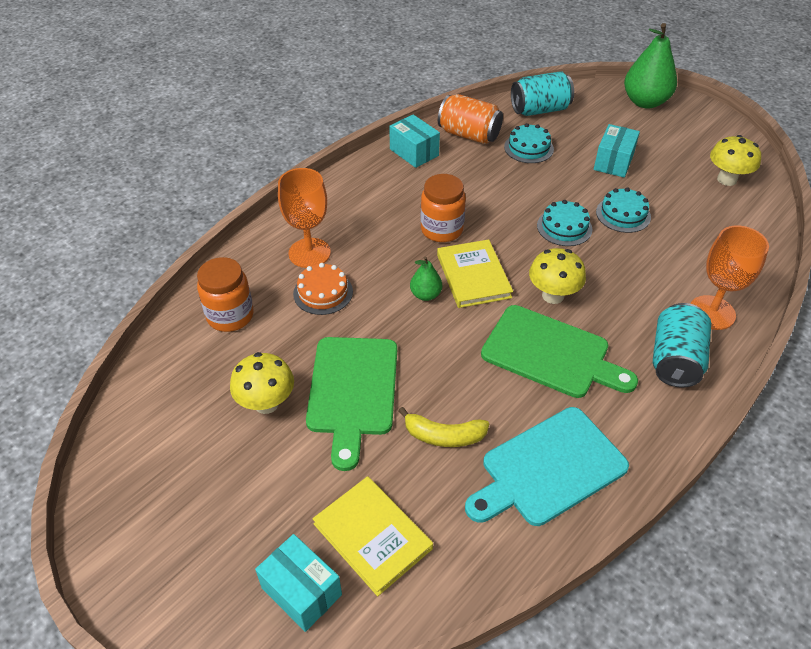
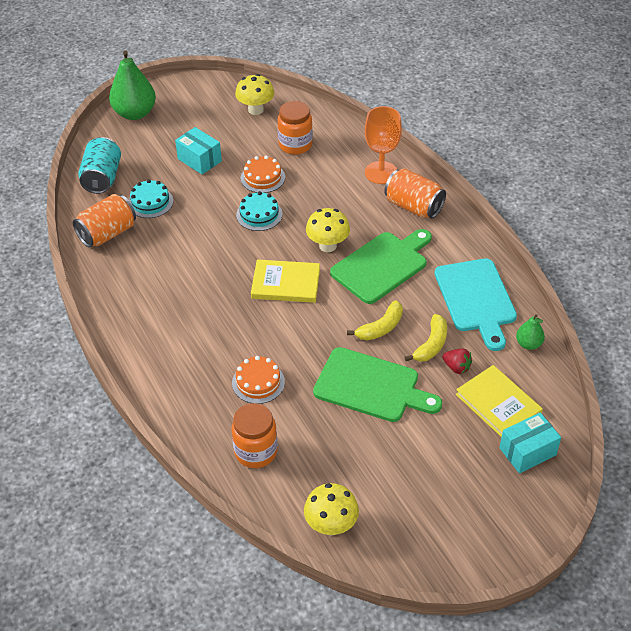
camera: 70 degrees left, 0 degrees up
yellow mushroom [230,352,294,414] -> yellow mushroom moved to [304,483,359,536]
orange goblet [278,168,331,268] -> none
yellow book [313,476,433,596] -> yellow book turned 75 degrees clockwise [456,365,543,437]
turquoise box [389,114,440,168] -> none
green pear [410,256,442,301] -> green pear moved to [516,314,545,350]
orange jar [421,174,466,242] -> orange jar moved to [278,101,313,155]
turquoise cake [596,187,651,233] -> orange cake [241,156,285,193]
turquoise can [653,303,711,388] -> orange can [384,168,446,219]
none -> yellow banana [347,300,403,341]
none -> red strawberry [443,349,472,374]

